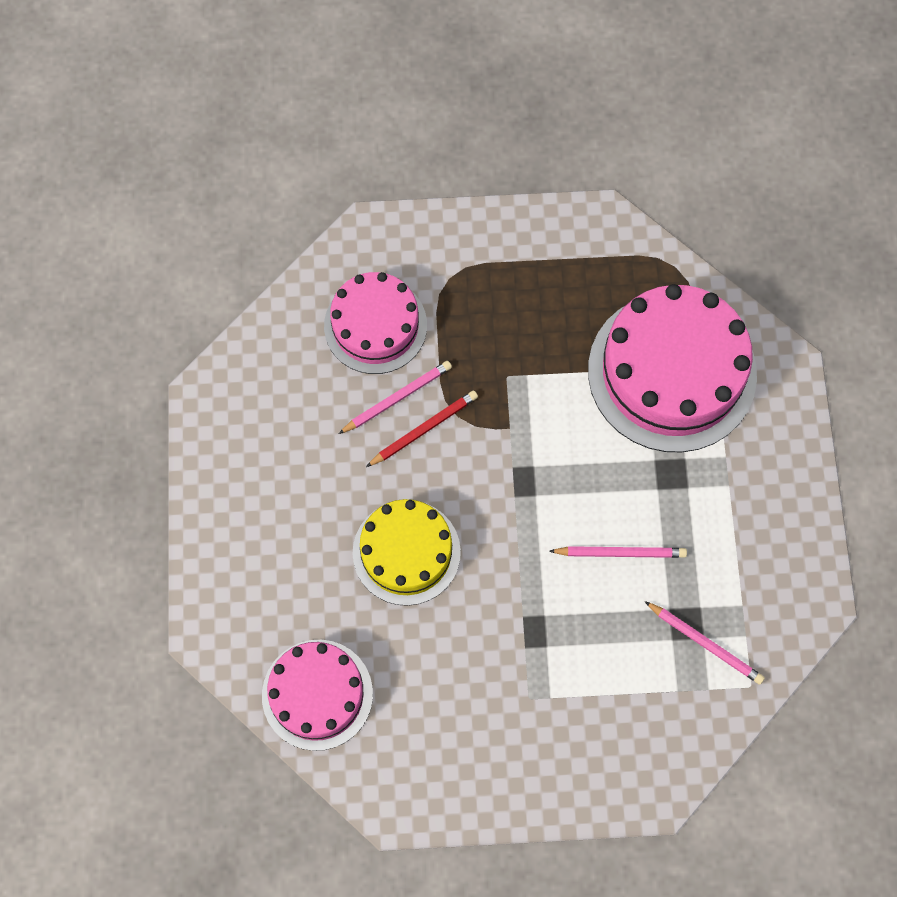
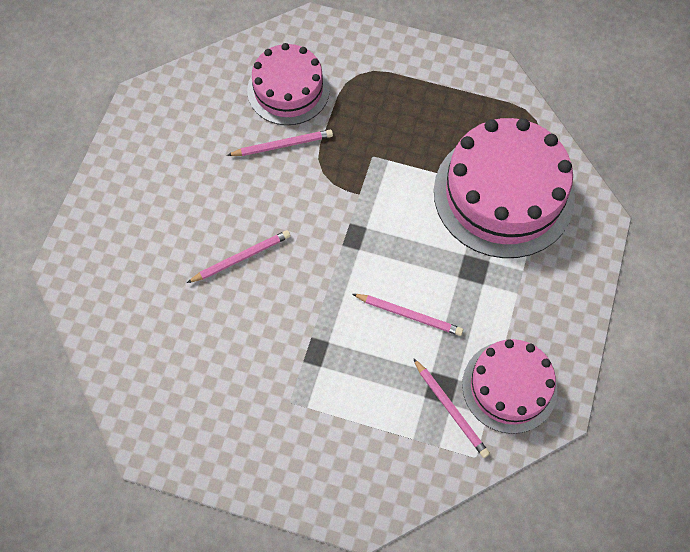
camera: 20 degrees right, 5 degrees down
pink cake [262,640,373,751] -> pink cake moved to [462,339,557,434]
yellow cake [352,499,461,606] -> pink pencil [187,230,291,283]
red pencil [366,390,478,467] -> none

